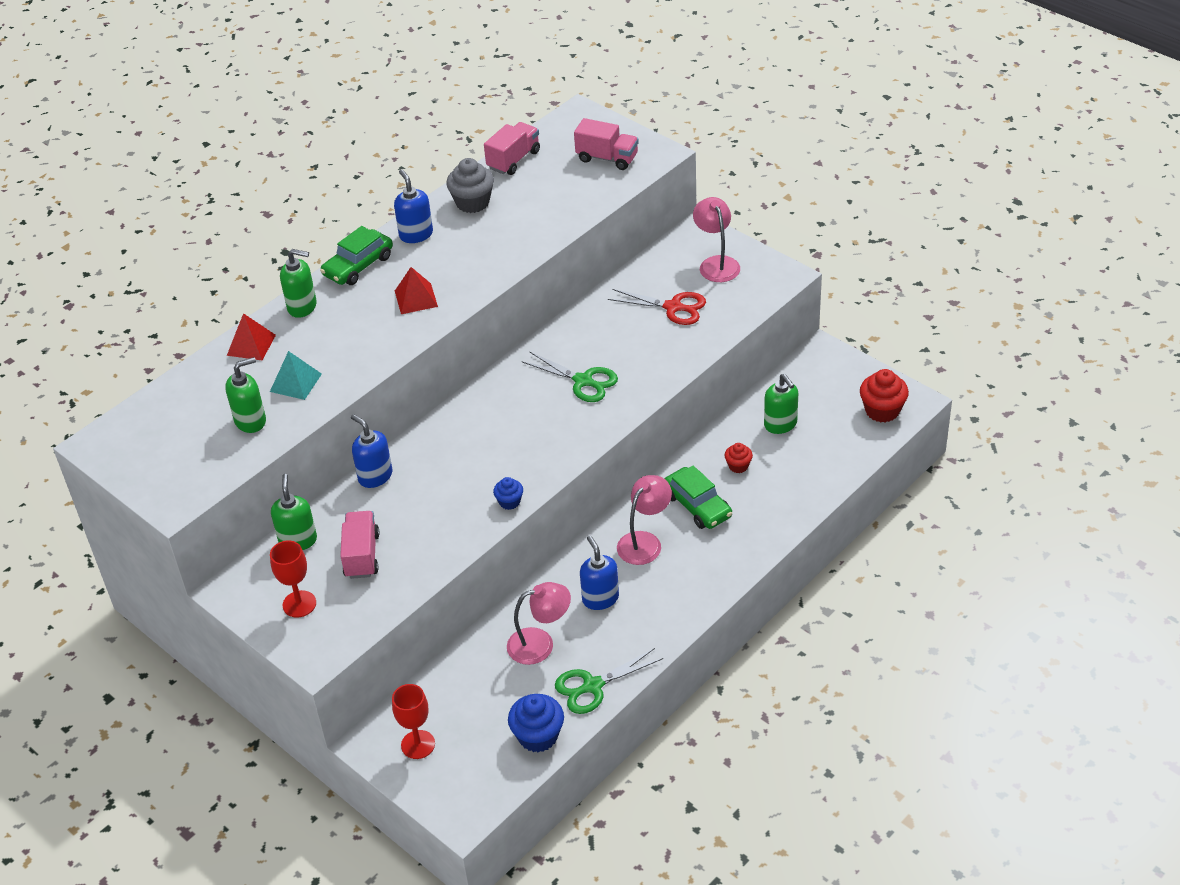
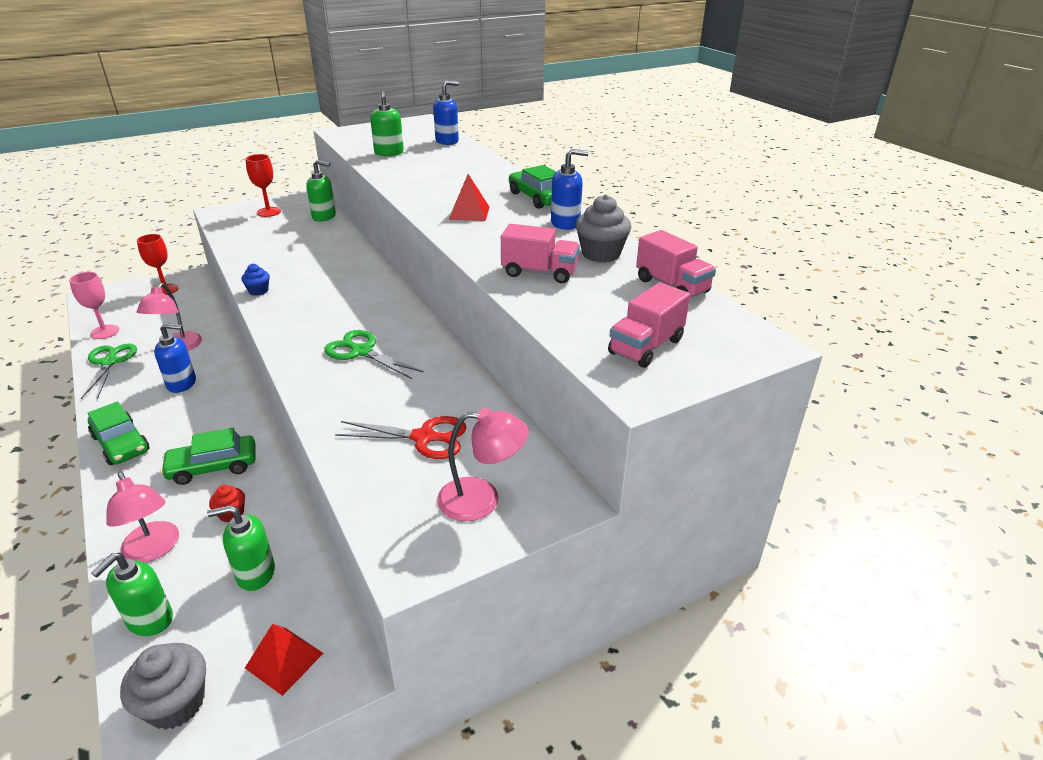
camera: 105 degrees right, 10 degrees down
red pyramid [227,313,276,360] -> red pyramid moved to [245,624,323,696]
turquoise pyramid [270,351,322,400] -> none
green soap dispenser [280,249,317,318] -> green soap dispenser moved to [91,553,173,636]
pink truck [340,511,380,579] -> pink truck moved to [501,224,580,283]
blue soap dispenser [351,414,392,488] -> blue soap dispenser moved to [433,81,459,145]
blue cupcake [508,694,564,752] -> pink goblet [69,272,119,339]
green scissors [521,351,618,402] -> green scissors turned 75 degrees clockwise [324,330,424,379]
red scissors [608,289,706,325] -> red scissors turned 120 degrees counterclockwise [335,416,467,459]
pink lamp [617,475,672,565] -> pink lamp moved to [106,472,179,563]
red cupcake [860,369,909,422] -> grey cupcake [120,643,206,730]
none -> green car [88,401,149,465]

